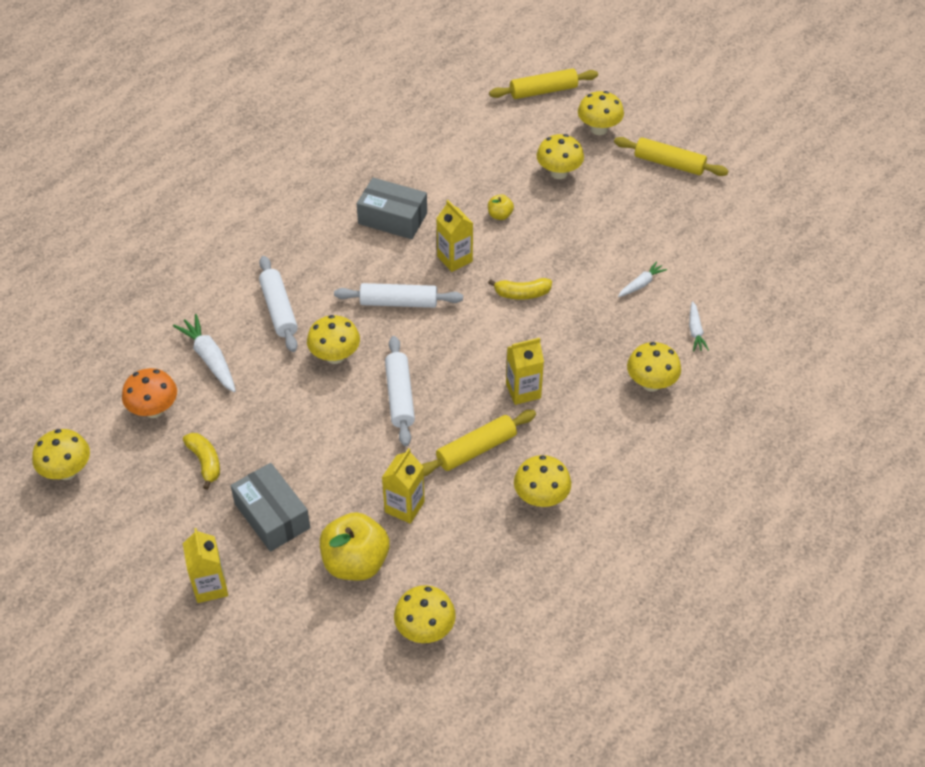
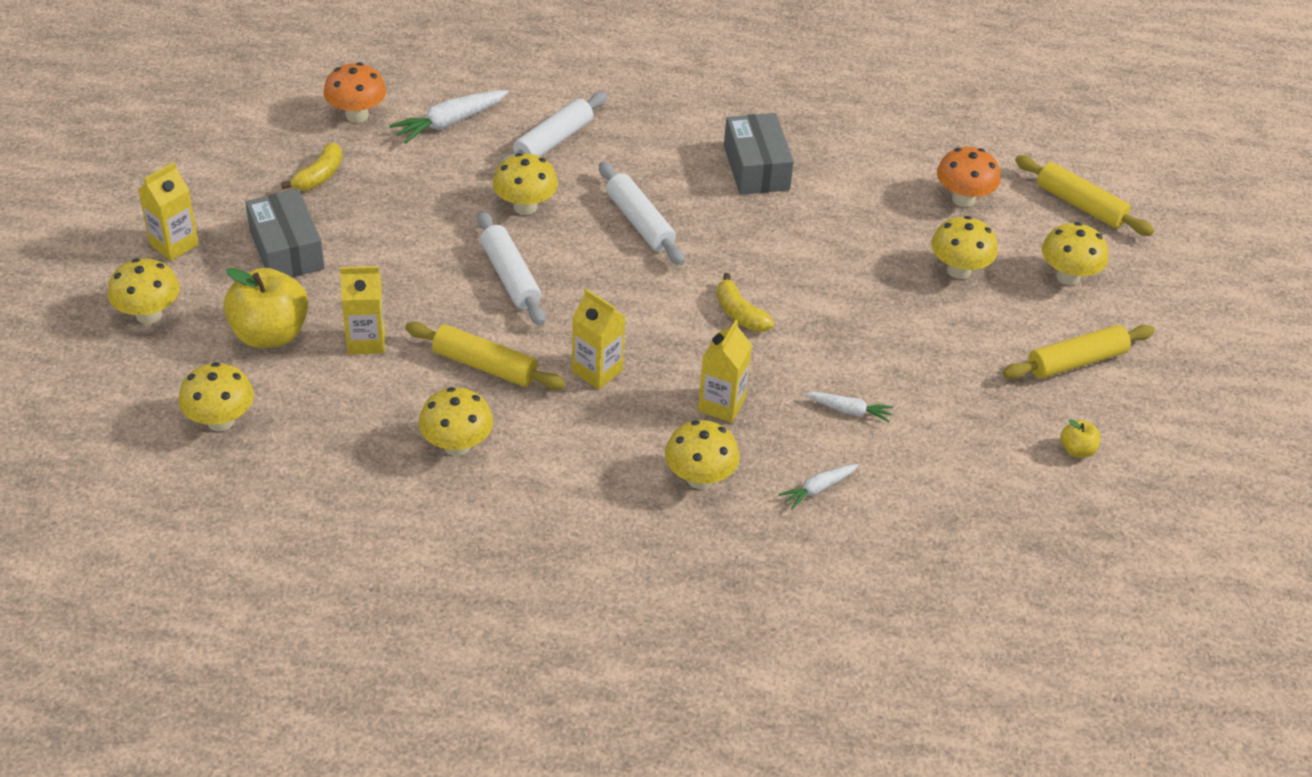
camera: 55 degrees right, 5 degrees down
yellow mushroom [32,429,90,480] -> yellow mushroom moved to [108,258,180,324]
white carrot [173,314,236,392] -> white carrot turned 150 degrees counterclockwise [389,90,509,144]
grey box [230,463,310,552] -> grey box turned 45 degrees counterclockwise [245,189,325,277]
white rolling pin [385,336,415,446] -> white rolling pin turned 75 degrees counterclockwise [477,211,545,325]
yellow carton [436,200,473,272] -> yellow carton moved to [698,320,752,423]
yellow apple [488,194,514,220] -> yellow apple moved to [1061,419,1100,458]
yellow rolling pin [614,137,728,176] -> yellow rolling pin turned 75 degrees clockwise [1003,325,1155,379]
none -> orange mushroom [937,147,1001,207]

